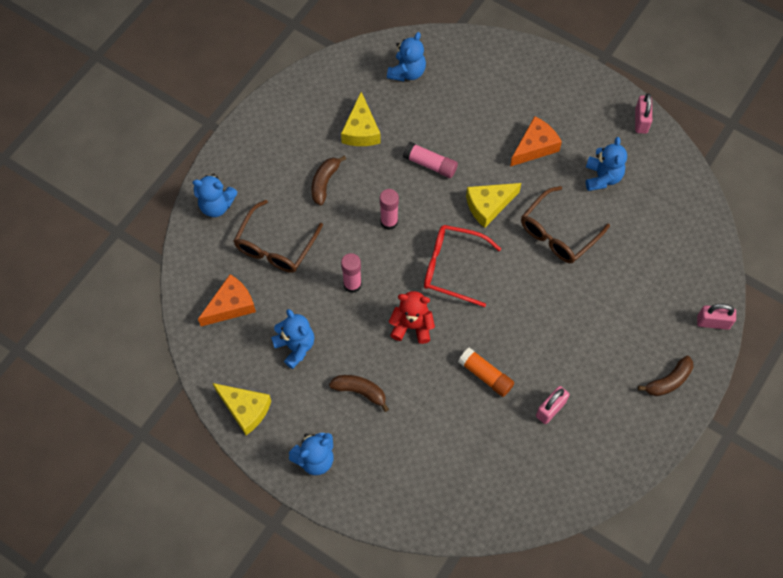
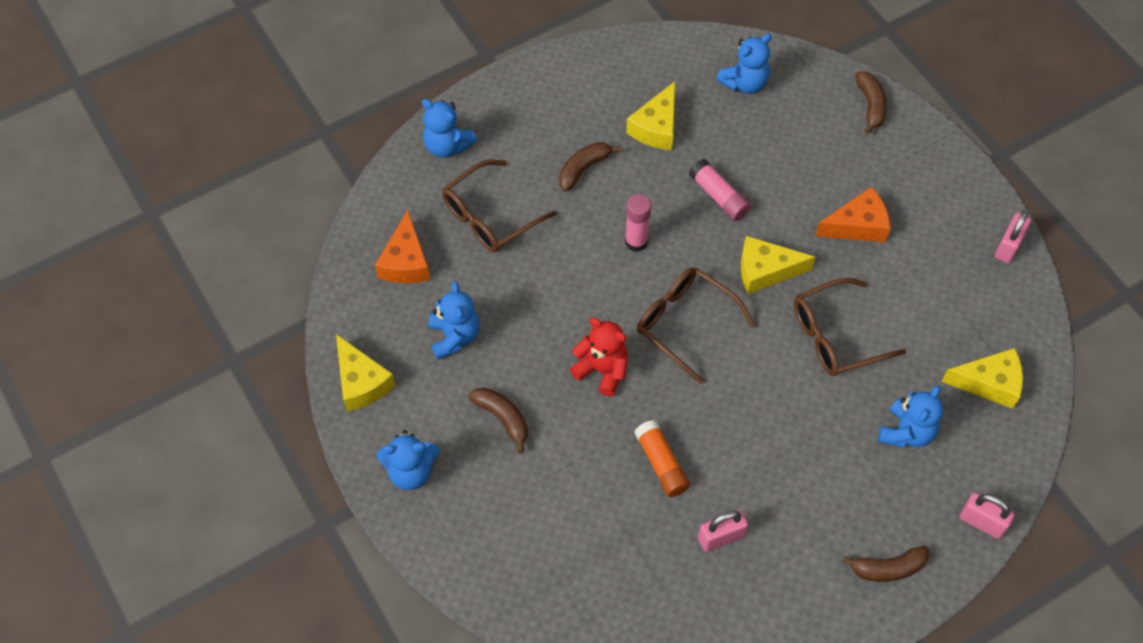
camera: 25 degrees right, 5 degrees down
orange cheese [198,274,256,326] -> orange cheese turned 105 degrees clockwise [375,210,430,283]
pink glue stick [341,253,362,293] -> none
red glasses [424,225,501,307] -> brown glasses [637,267,755,384]
blue teddy bear [586,137,627,191] -> blue teddy bear moved to [878,385,943,448]
none -> brown banana [855,72,887,134]
none -> yellow cheese [941,348,1023,409]

